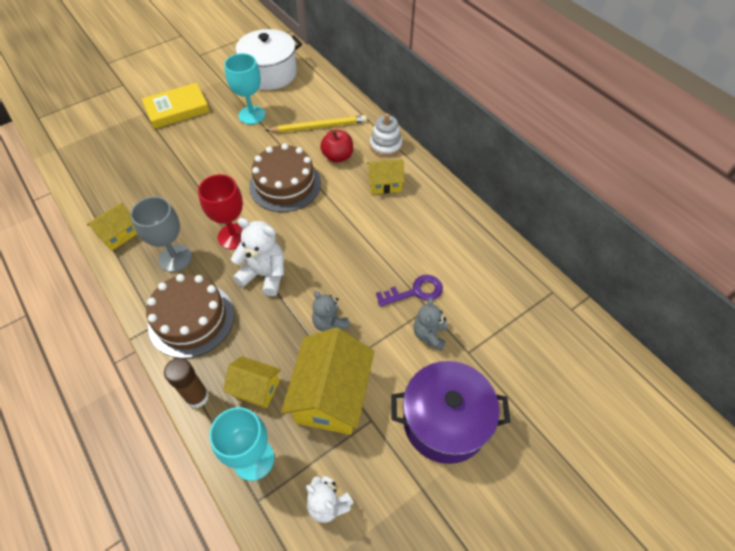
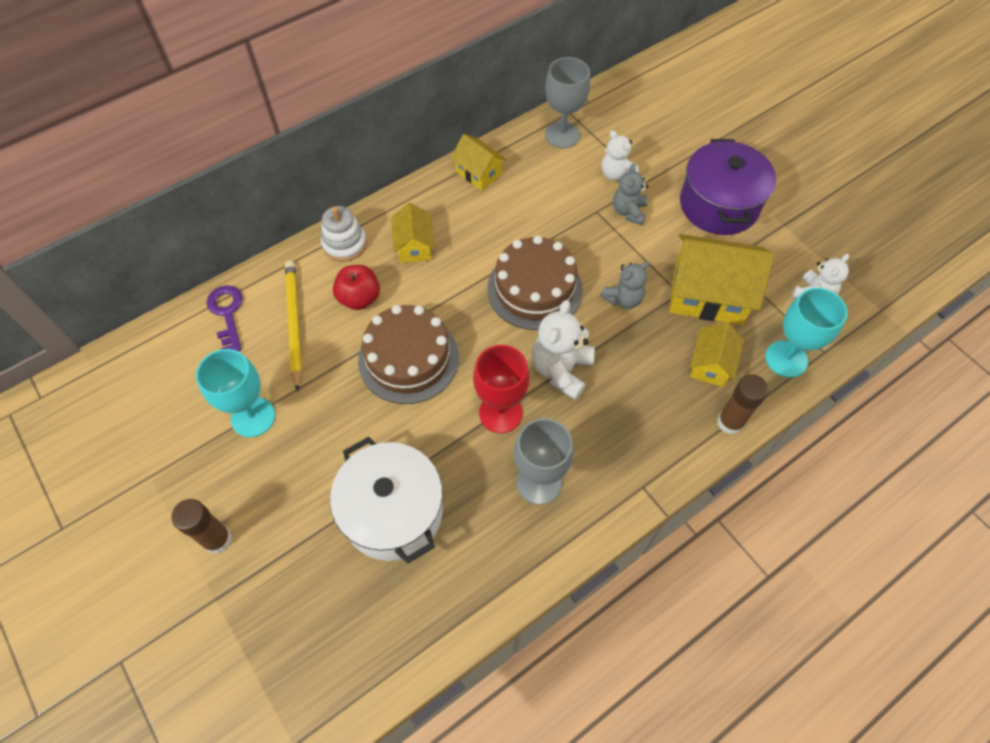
camera: 90 degrees left, 5 degrees up
yellow house [87,203,137,251] -> yellow house moved to [451,134,506,191]
yellow book [142,83,210,129] -> brown glue stick [171,499,232,554]
brown cake [146,274,234,358] -> brown cake moved to [487,236,583,330]
white pot [235,29,302,90] -> white pot moved to [330,437,443,564]
purple key [376,275,443,307] -> purple key moved to [206,285,243,351]
grey teddy bear [413,298,447,351] -> grey teddy bear turned 90 degrees clockwise [613,163,648,225]
none -> grey goblet [545,57,590,148]
none -> white teddy bear [602,130,639,181]

